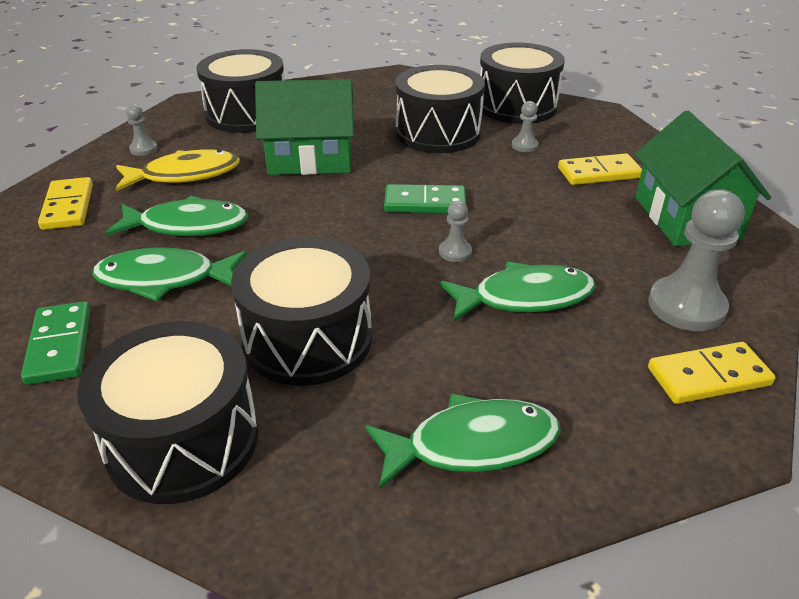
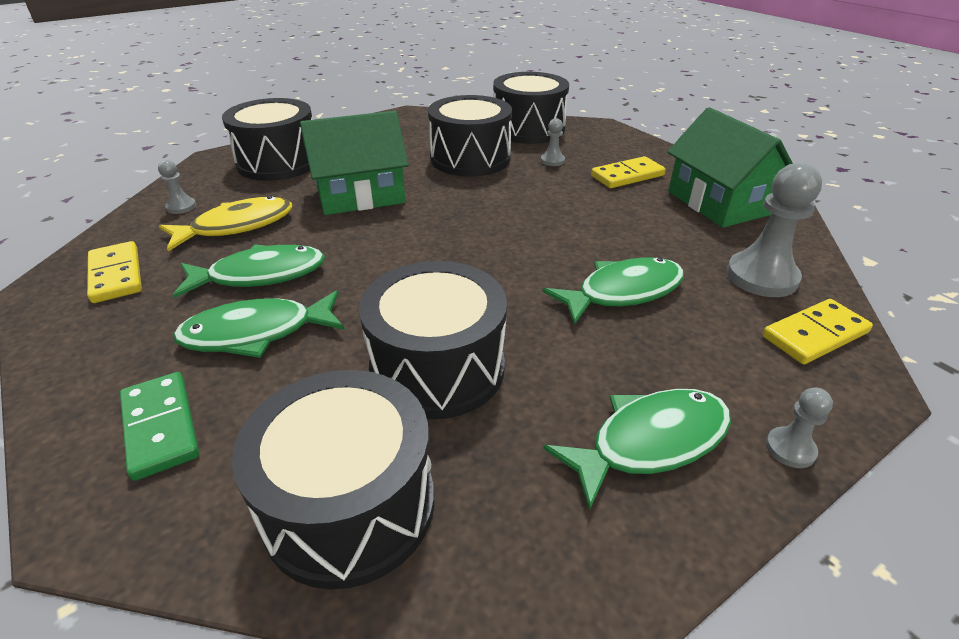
camera: 15 degrees left, 0 degrees up
green domino [384,184,466,213] -> none
grey pawn [439,201,472,262] -> grey pawn moved to [766,388,833,468]

